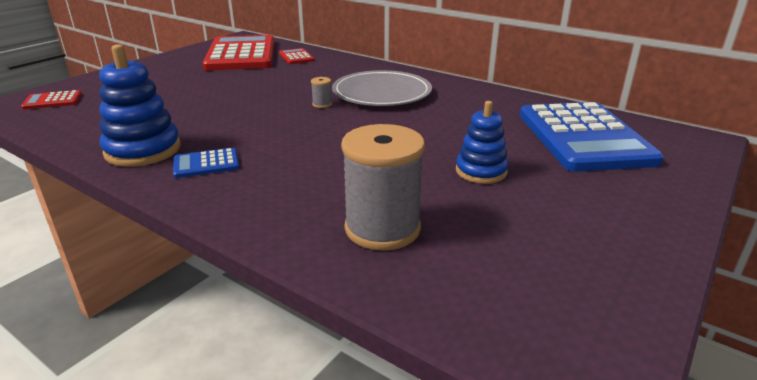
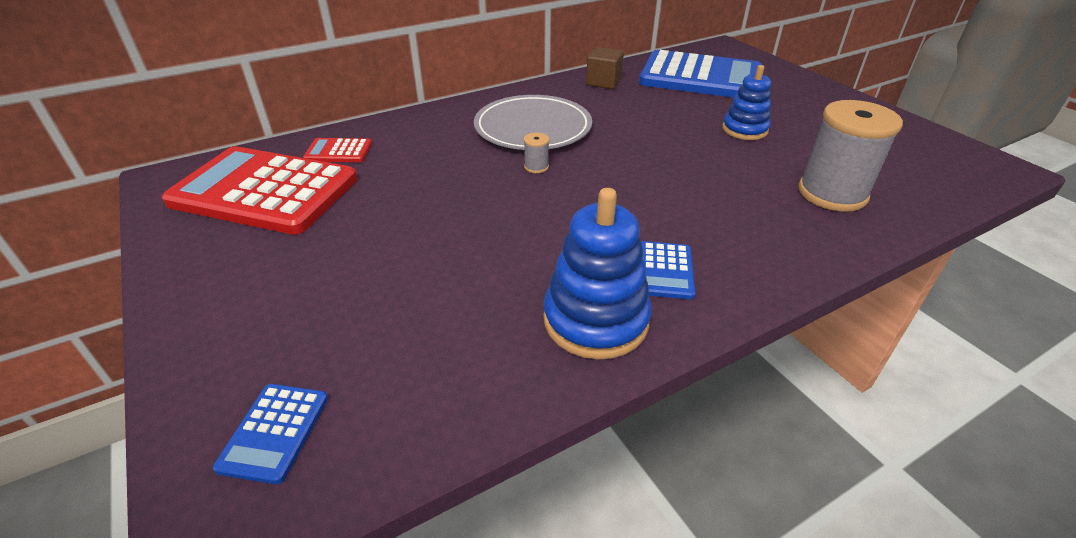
camera: 65 degrees left, 10 degrees up
red calculator [21,90,82,109] -> blue calculator [213,384,328,484]
none -> brown cube [586,47,624,89]

